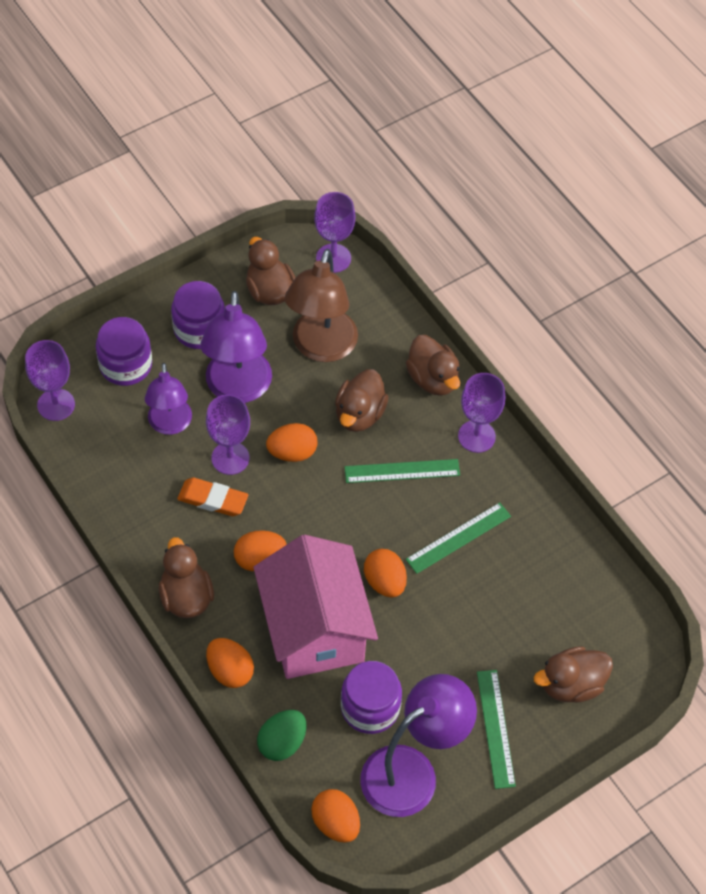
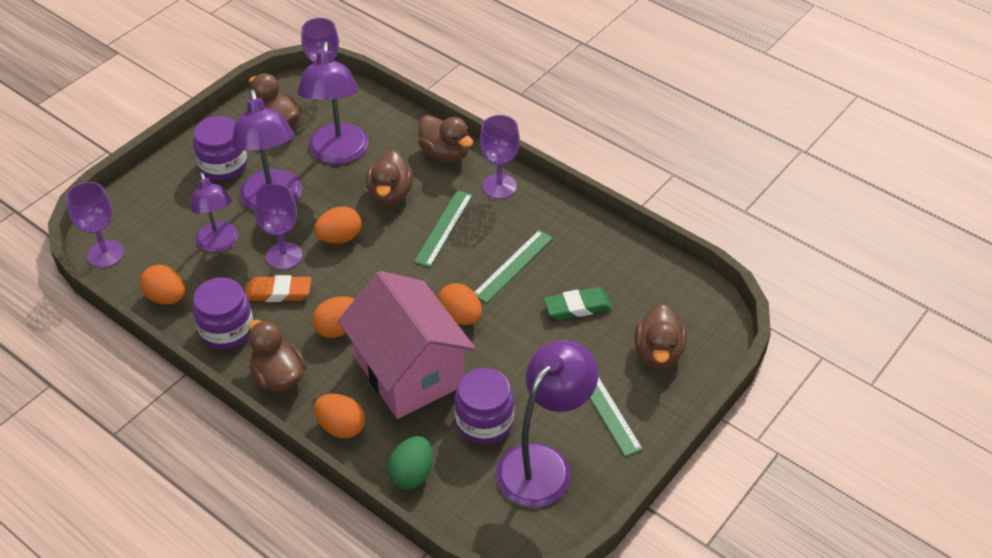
camera: 15 degrees left, 10 degrees down
purple jar [96,317,152,386] -> purple jar moved to [193,277,253,349]
brown lamp [285,249,358,362] -> purple lamp [297,42,369,165]
orange egg [311,789,360,843] -> orange egg moved to [140,265,185,305]
green ruler [345,459,460,483] -> green ruler turned 45 degrees counterclockwise [414,190,473,267]
brown duck [534,646,613,703] -> brown duck turned 45 degrees counterclockwise [634,304,687,370]
none -> green eraser [544,287,612,320]

